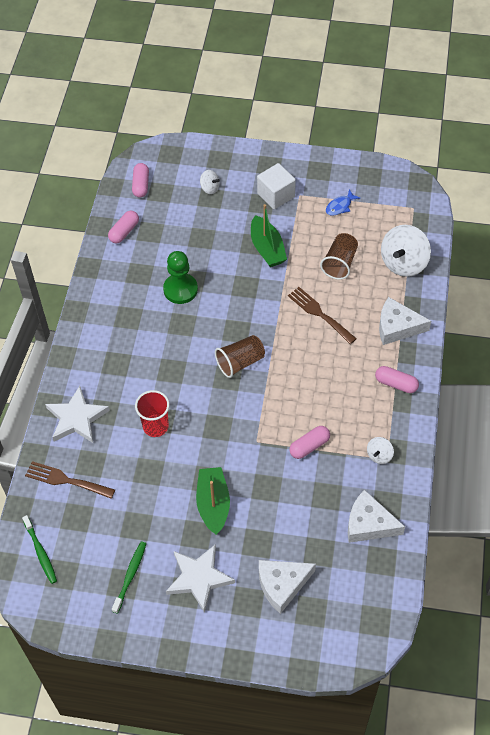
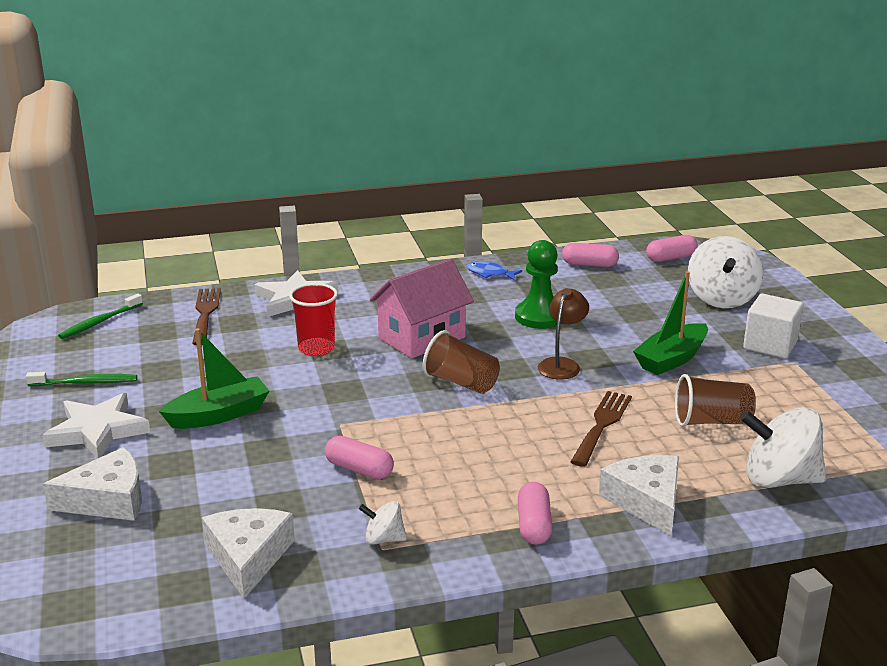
camera: 65 degrees right, 30 degrees down
white spinning top [200,170,220,194] -> white spinning top [688,236,763,308], size x2.03
white cheese [259,560,316,614] -> white cheese turned 120 degrees clockwise [43,447,142,521]
blue fish [326,189,360,216] -> blue fish moved to [467,261,522,280]
none -> pink house [370,258,474,358]
none -> brown lamp [538,288,589,380]

